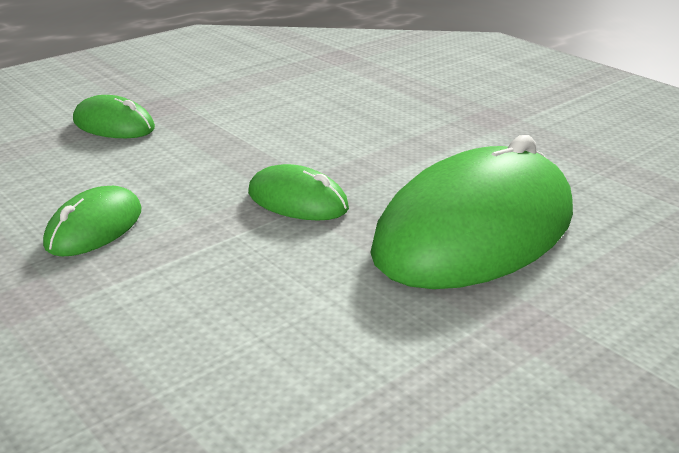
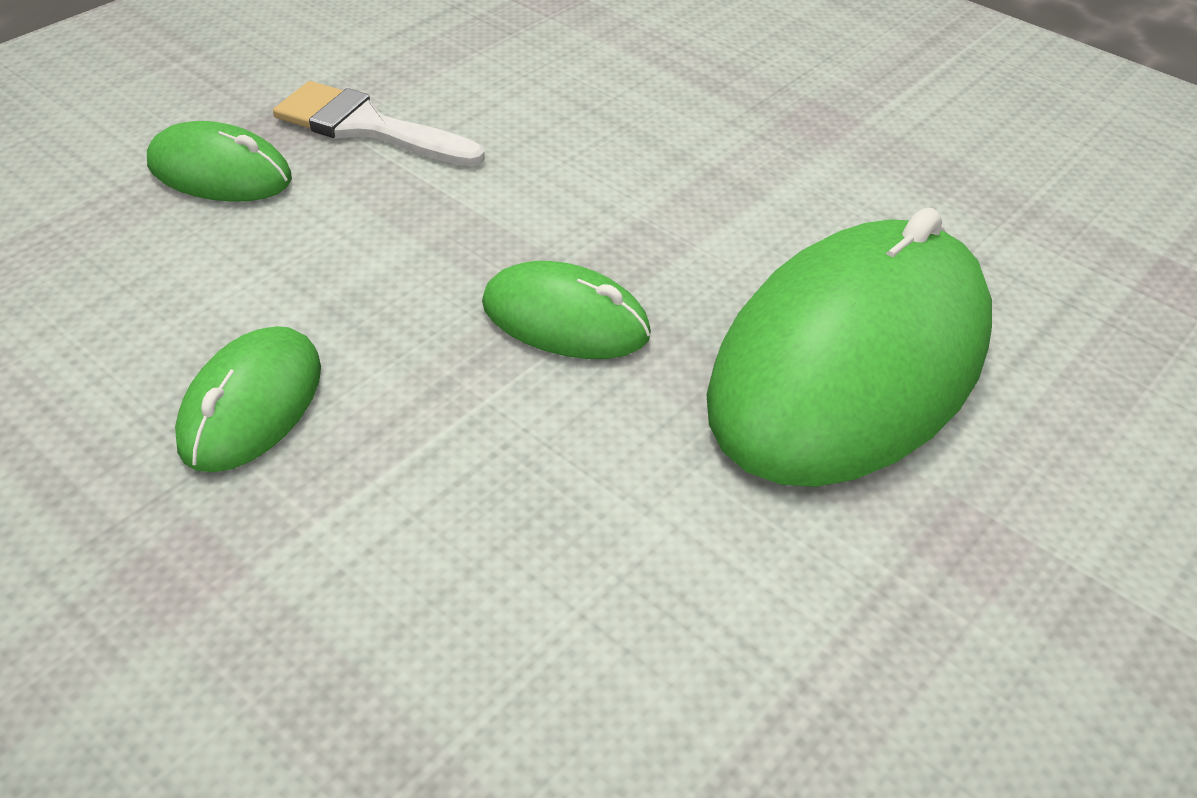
camera: 10 degrees left, 15 degrees up
none -> white brush [273,81,485,167]

